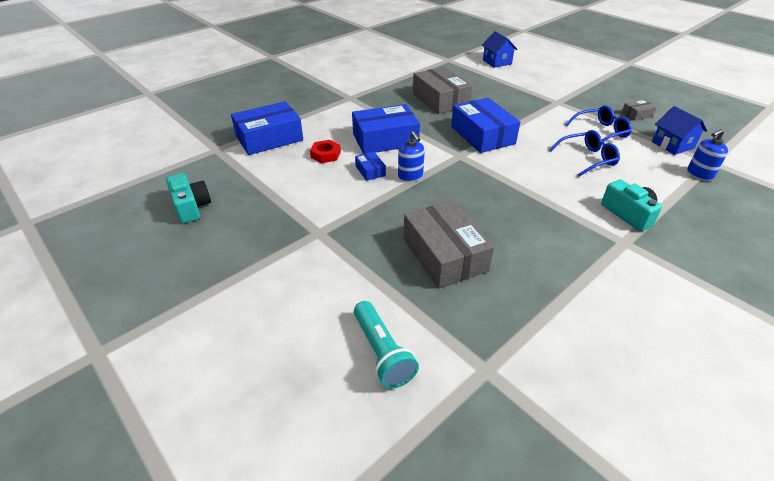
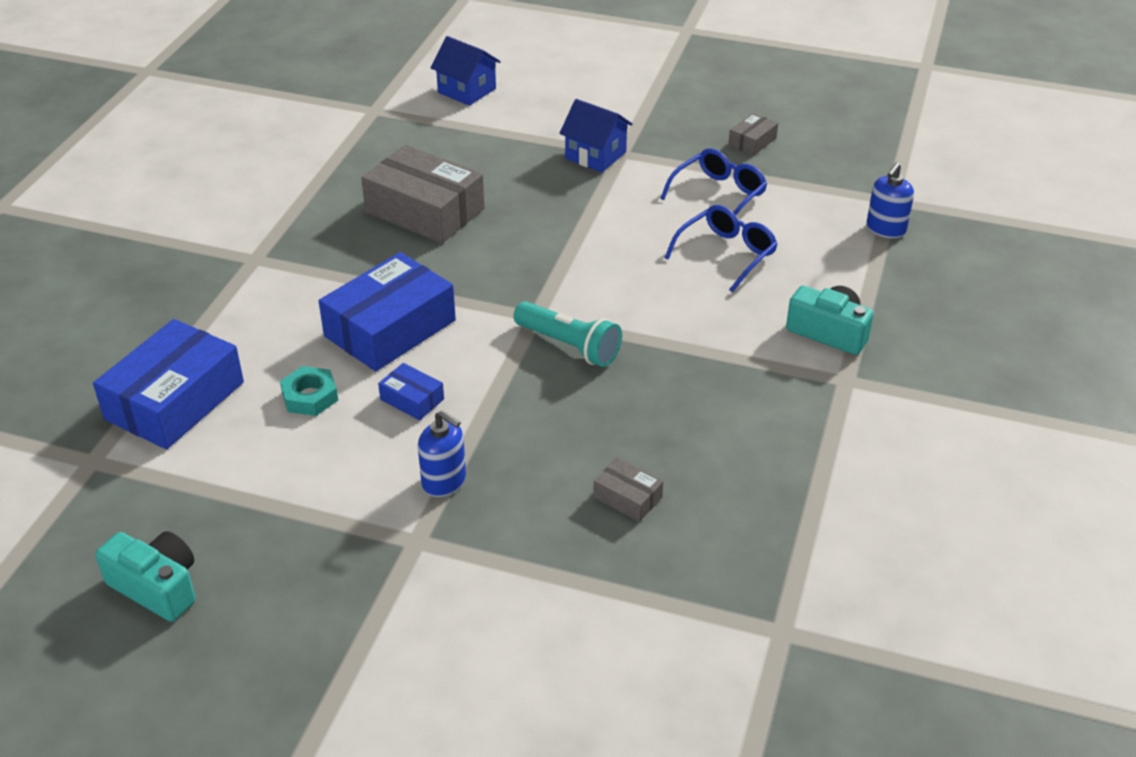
camera: 30 degrees left, 0 degrees up
red nut [310,140,341,163] -> turquoise nut [280,366,338,416]
turquoise flashlight [354,301,419,389] -> turquoise flashlight moved to [514,301,622,367]
blue soap dispenser [398,131,425,182] -> blue soap dispenser moved to [418,411,466,497]
grey box [404,201,494,288] -> grey box [593,457,663,522], size x0.46
blue box [451,98,520,153] -> none
blue house [652,106,707,155] -> blue house moved to [560,99,633,172]

